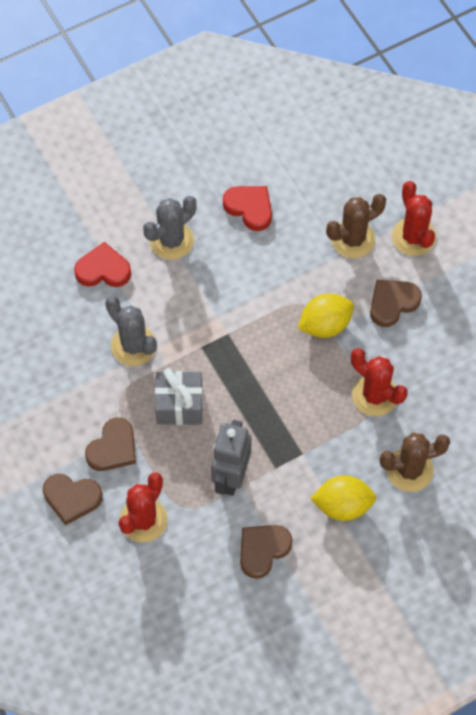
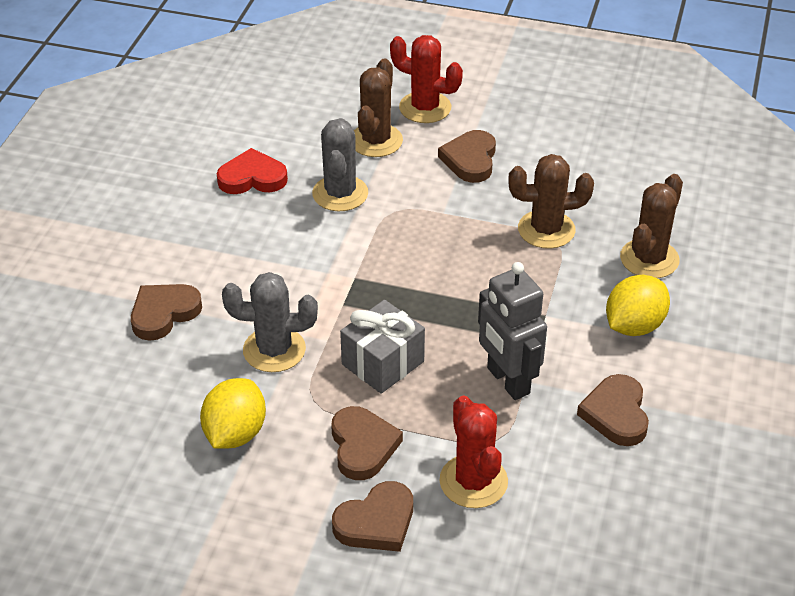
camera: 45 degrees left, 20 degrees down
red heart [74,242,131,287] -> brown heart [131,284,202,341]
grey cactus [143,196,197,260] -> grey cactus moved to [312,118,368,211]
yellow lemon [298,294,354,338] -> yellow lemon moved to [200,378,266,449]
red cactus [351,348,408,416] -> brown cactus [508,154,594,249]

